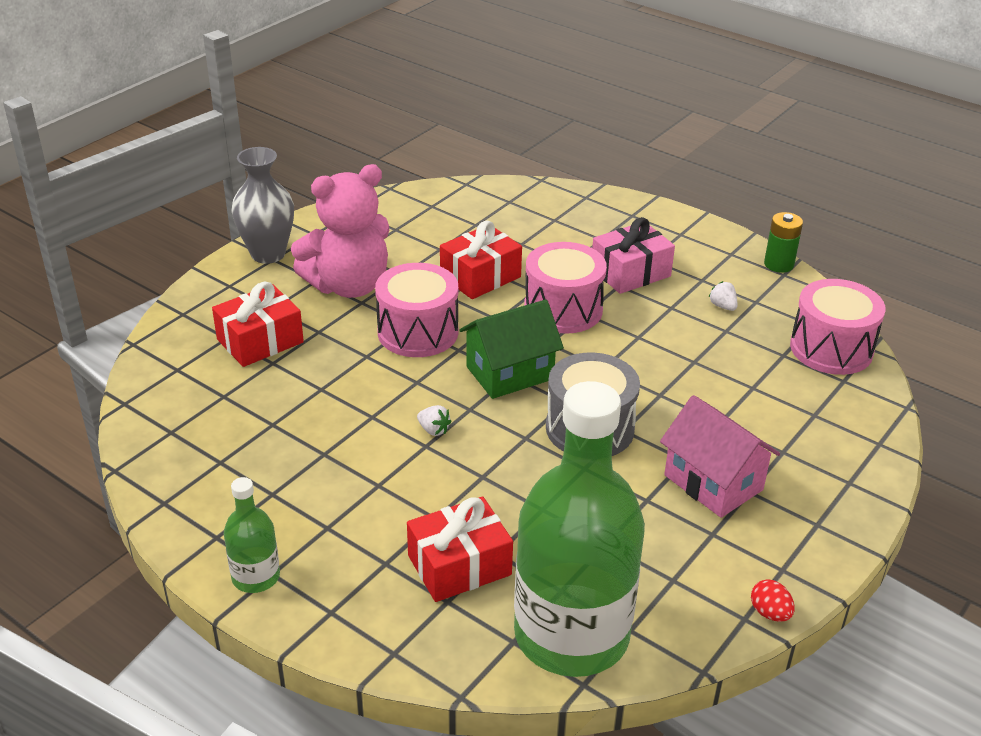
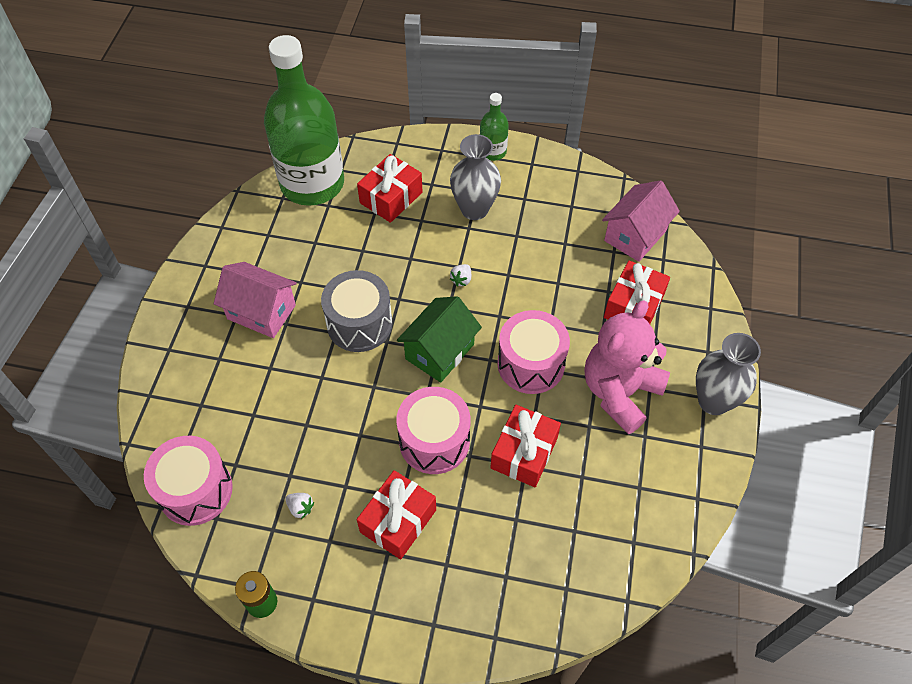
camera: 155 degrees right, 20 degrees up
white strawberry [417,405,452,436] -> white strawberry turned 75 degrees counterclockwise [450,264,471,287]
pink gift [592,217,675,294] -> red gift [357,470,436,559]
red egg [751,579,795,622] -> none
none -> grey vase [450,134,501,220]
none -> pink house [602,180,680,262]

